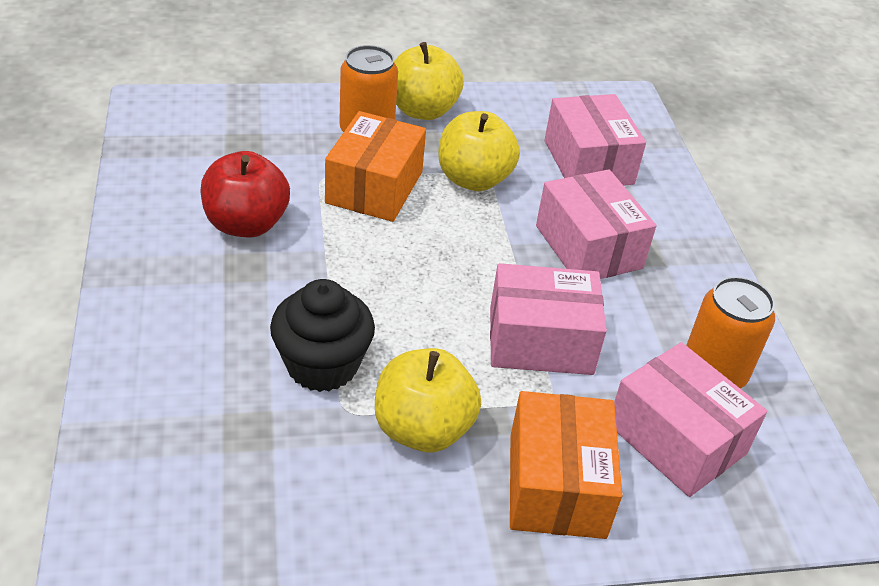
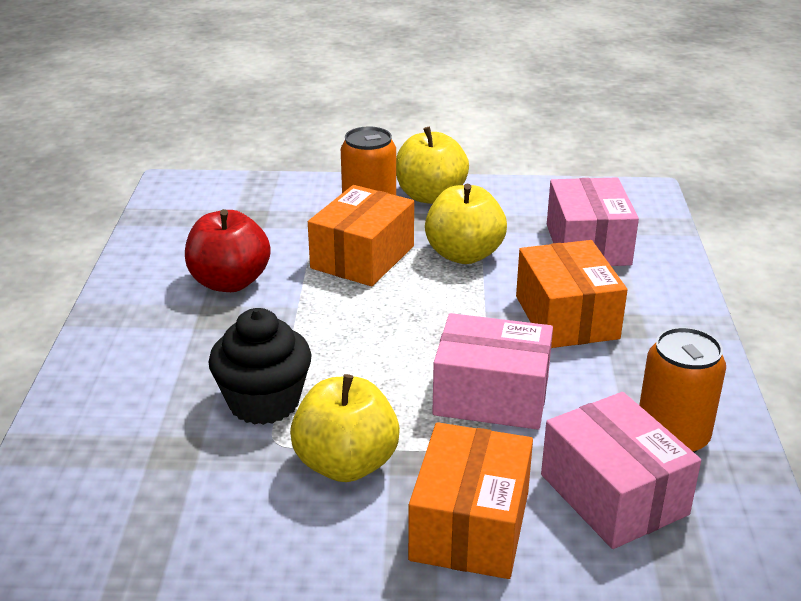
camera: 15 degrees right, 10 degrees down
pink box [536,169,656,279] -> orange box [516,240,627,348]

